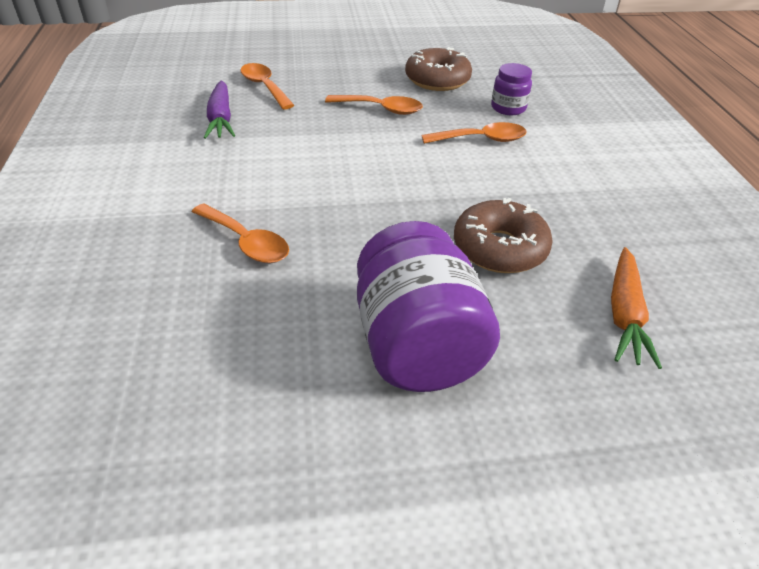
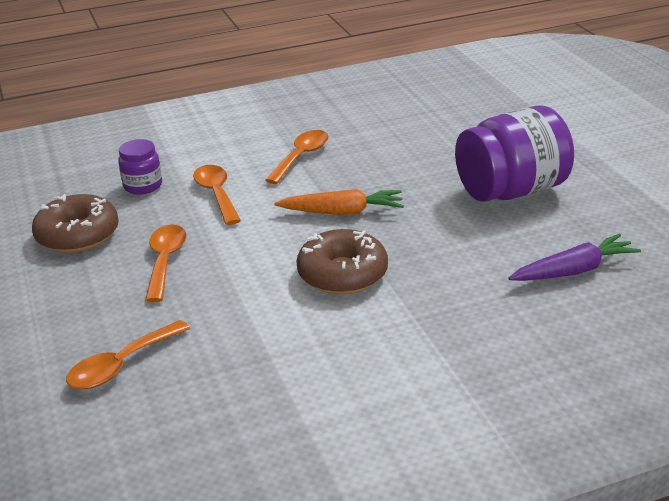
camera: 100 degrees left, 10 degrees down
orange spoon [191,203,289,263] -> orange spoon moved to [265,130,329,184]
purple carrot [204,80,235,139] -> purple carrot moved to [509,234,641,281]
brown donut [454,198,553,273] -> brown donut moved to [296,229,388,294]
orange carrot [611,247,662,369] -> orange carrot moved to [274,189,404,215]

